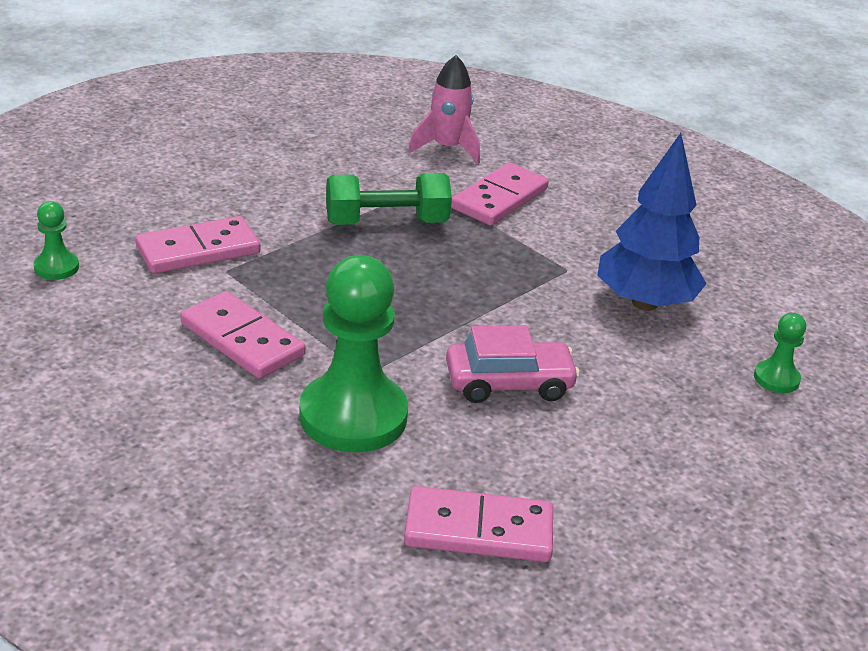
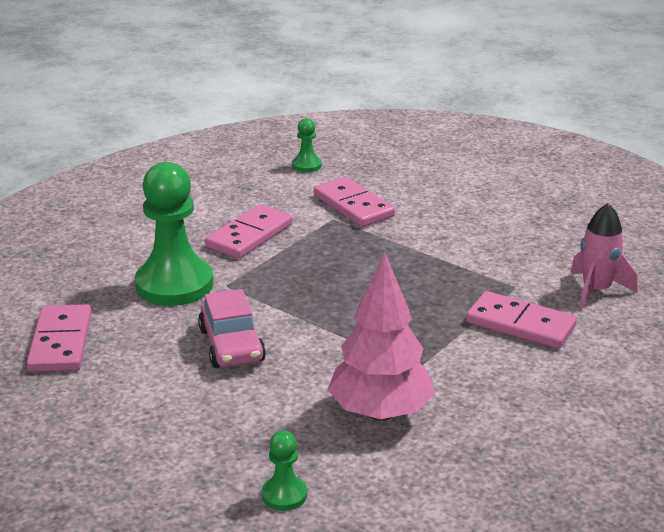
camera: 85 degrees right, 5 degrees down
green dumbbell [326,173,452,225] -> none
blue tree [597,133,707,311] -> pink tree [328,252,435,421]

